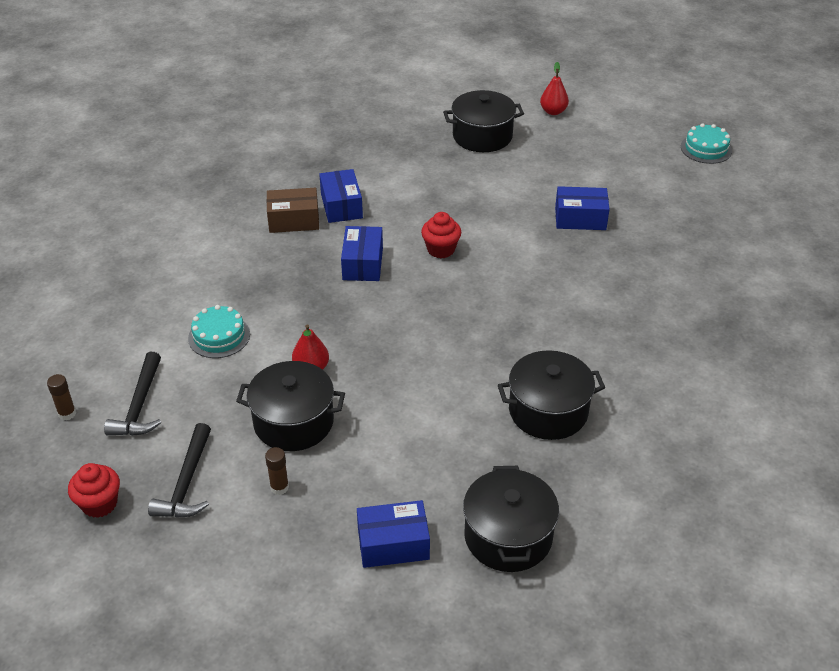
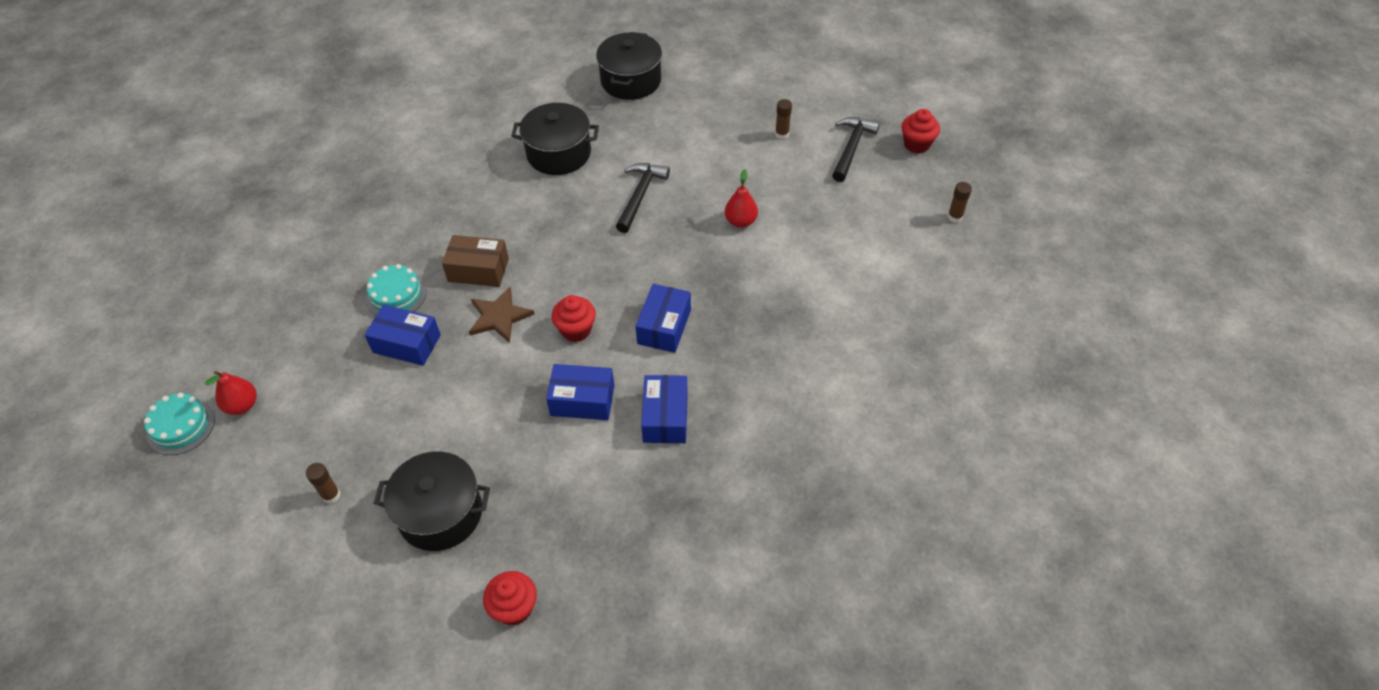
camera: 165 degrees left, 10 degrees up
black hammer [104,352,161,436] -> black hammer moved to [616,163,670,233]
turquoise cake [188,305,250,358] -> turquoise cake moved to [366,264,427,315]
black pot [236,361,345,451] -> none
brown box [267,188,319,233] -> brown box moved to [442,235,509,287]
blue box [357,500,430,568] -> blue box moved to [546,364,614,420]
red pear [540,62,569,115] -> red pear moved to [205,371,257,415]
none -> brown glue stick [306,463,340,504]
none -> brown star [469,287,535,343]
none -> red cupcake [483,571,537,625]

